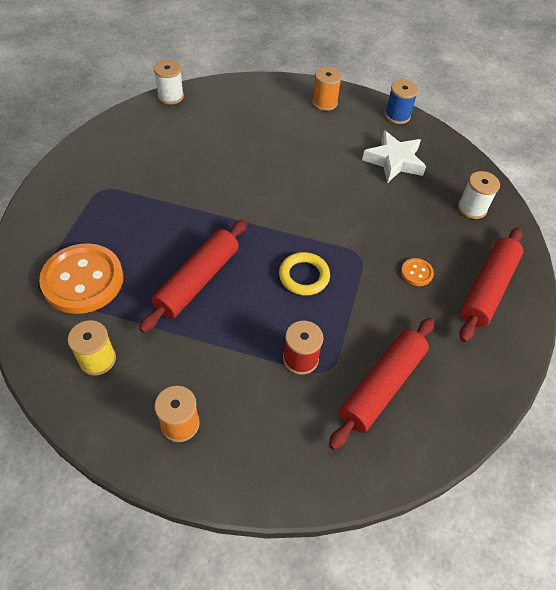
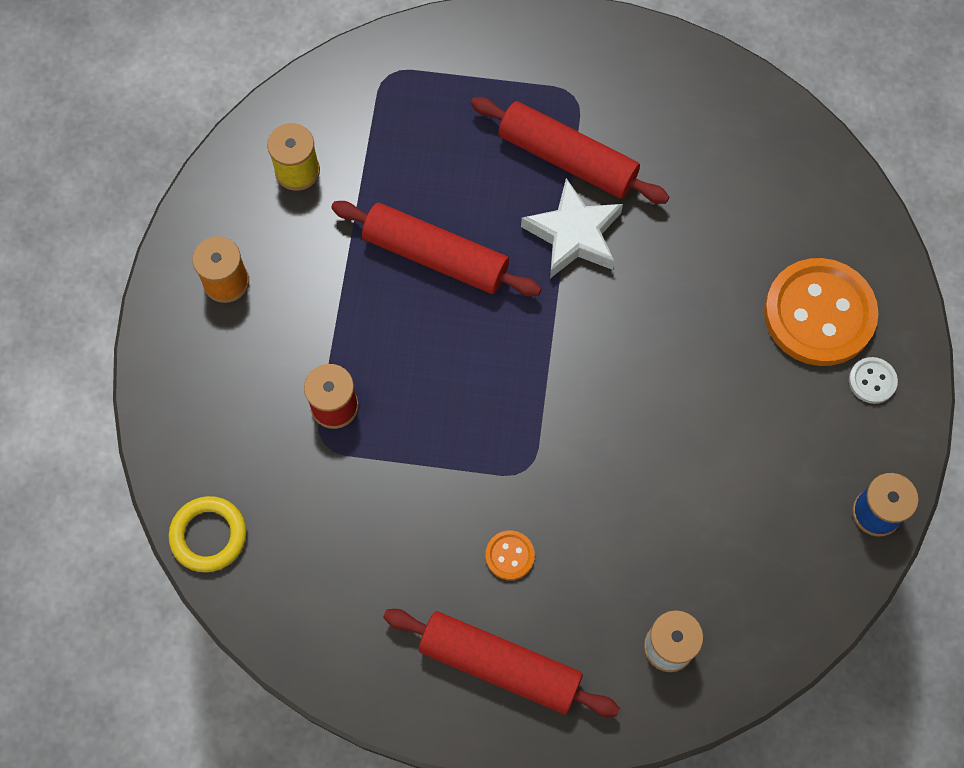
camera: 85 degrees right, 15 degrees up
orange button [39,243,123,314] -> orange button moved to [764,258,878,366]
white spool [154,60,184,105] -> none
yellow ring [279,252,330,296] -> yellow ring moved to [169,496,247,572]
orange spool [312,67,342,111] -> white button [849,357,898,404]
red rolling pin [329,318,434,450] -> red rolling pin moved to [471,97,669,204]
white star [362,130,426,183] -> white star moved to [521,178,623,278]

